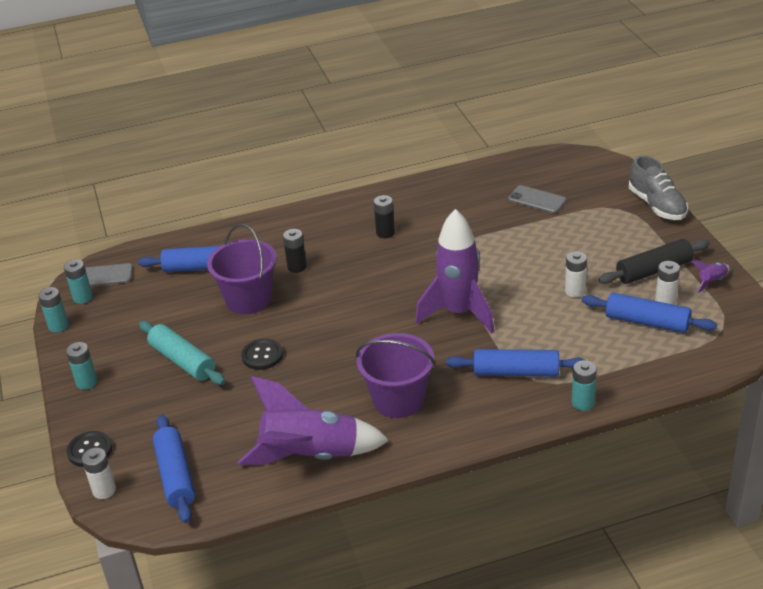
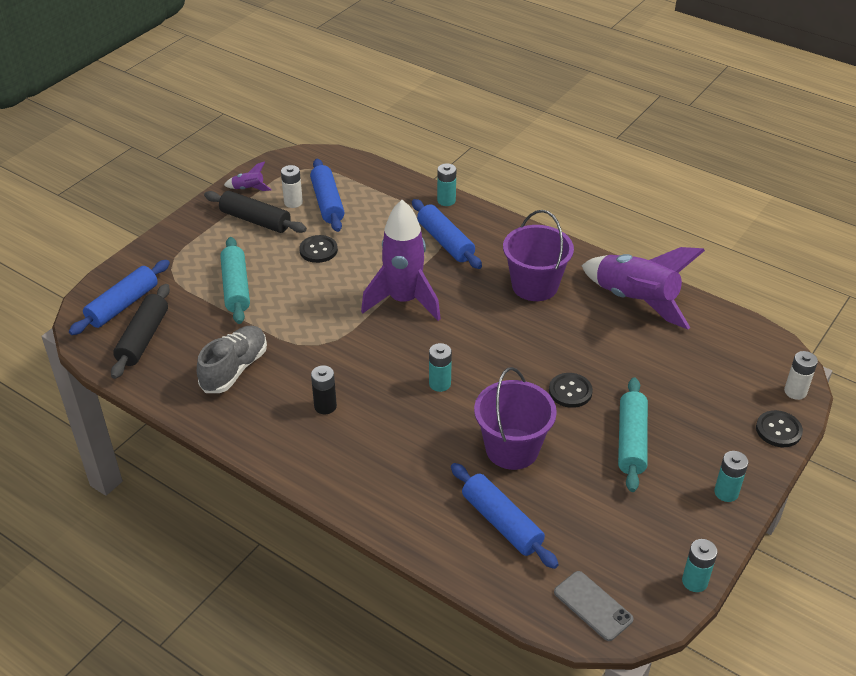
camera: 130 degrees left, 5 degrees up
turquoise battery [64,259,93,304] -> turquoise battery moved to [429,343,452,392]
blue rolling pin [153,415,195,523] -> blue rolling pin moved to [69,260,170,335]
black battery [283,229,307,273] -> none
grey phone [508,185,567,213] -> none
white battery [565,251,587,297] -> black button [299,235,338,263]
grey shoe [629,155,688,220] -> grey shoe moved to [197,325,267,393]
none -> black rolling pin [111,284,170,379]
none -> turquoise rolling pin [220,237,250,324]

